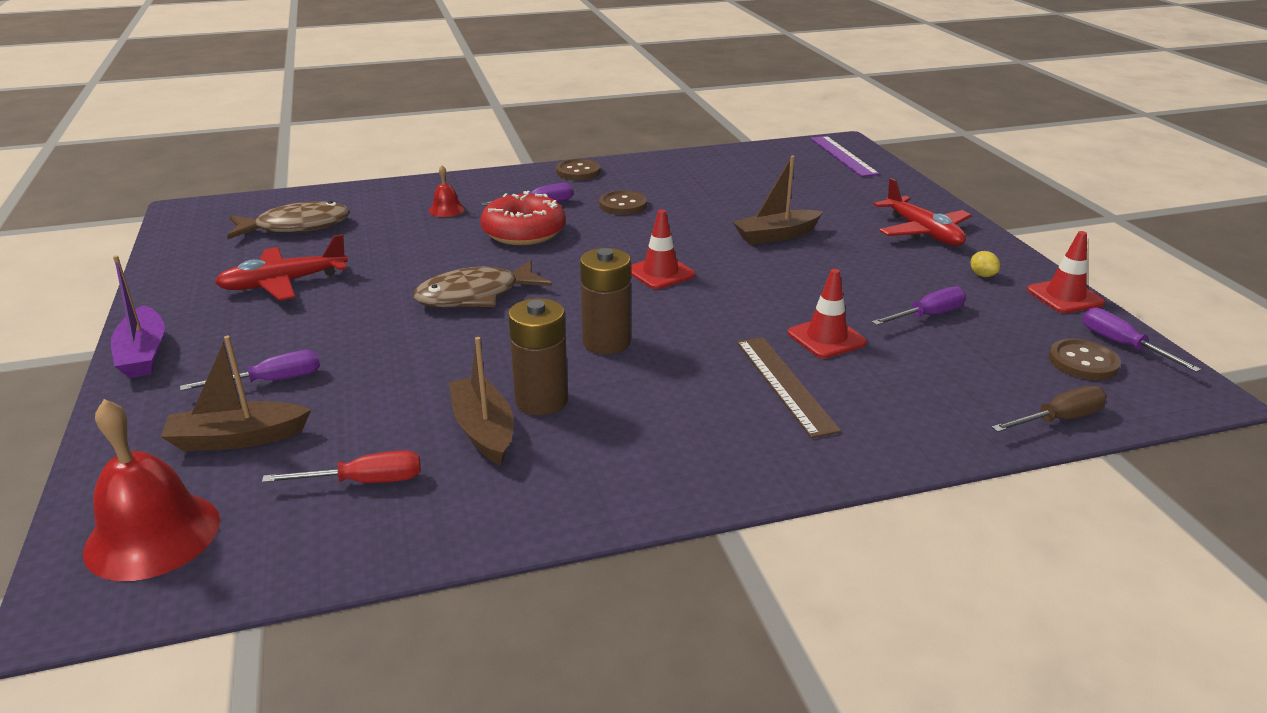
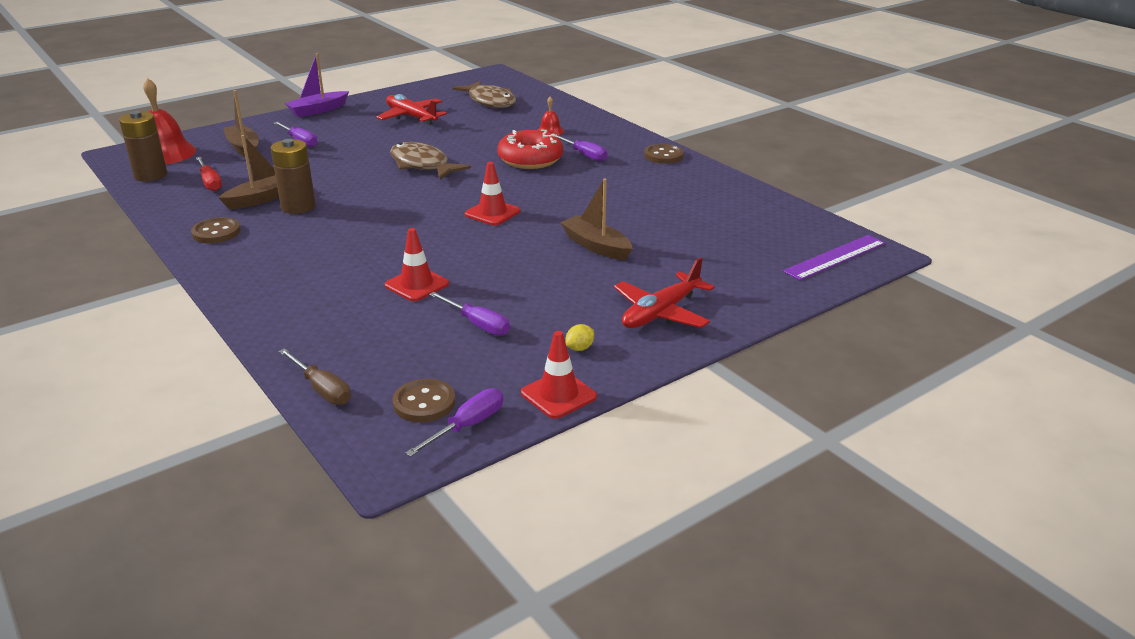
camera: 70 degrees right, 0 degrees up
brown battery [580,248,631,354] -> brown battery moved to [119,111,167,182]
brown button [599,190,647,215] -> brown button moved to [191,217,241,243]
brown ruler [737,337,841,438] -> none

